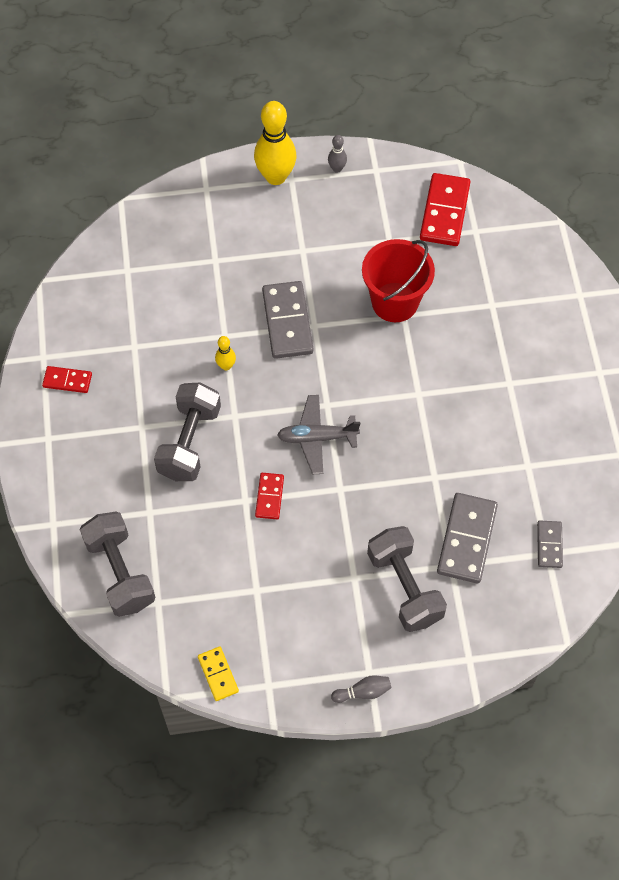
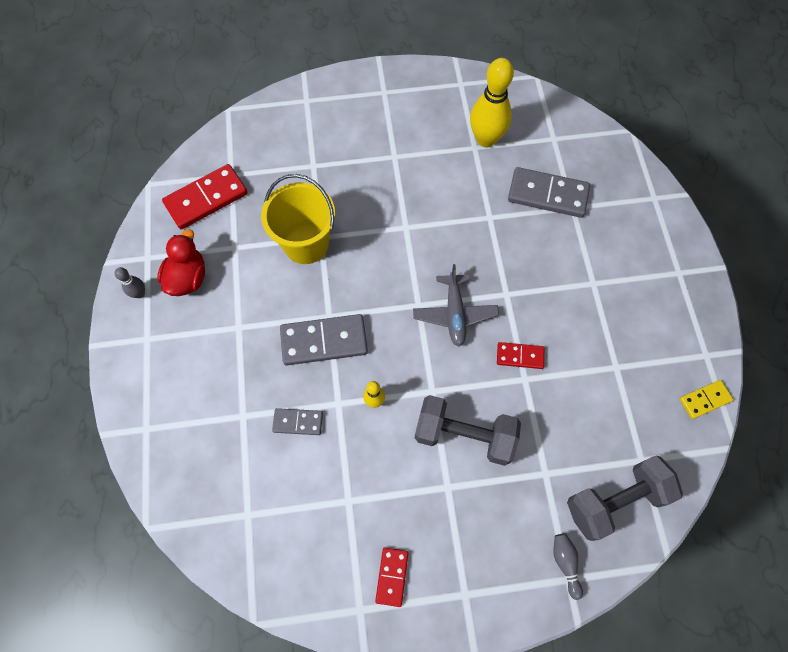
camera: 90 degrees left, 5 degrees up
yellow bowling pin [254,101,297,185] -> yellow bowling pin moved to [470,58,514,147]
grey bowling pin [331,675,392,703] -> grey bowling pin moved to [553,533,583,600]
red bucket [362,239,435,322] -> yellow bucket [261,174,335,264]
grey dumbbell [367,526,447,632] -> none
red domino [420,173,470,246] -> red domino turned 45 degrees counterclockwise [162,164,248,230]
grey domino [537,521,563,568] -> grey domino moved to [272,408,323,435]
none -> red duck [157,229,205,296]

